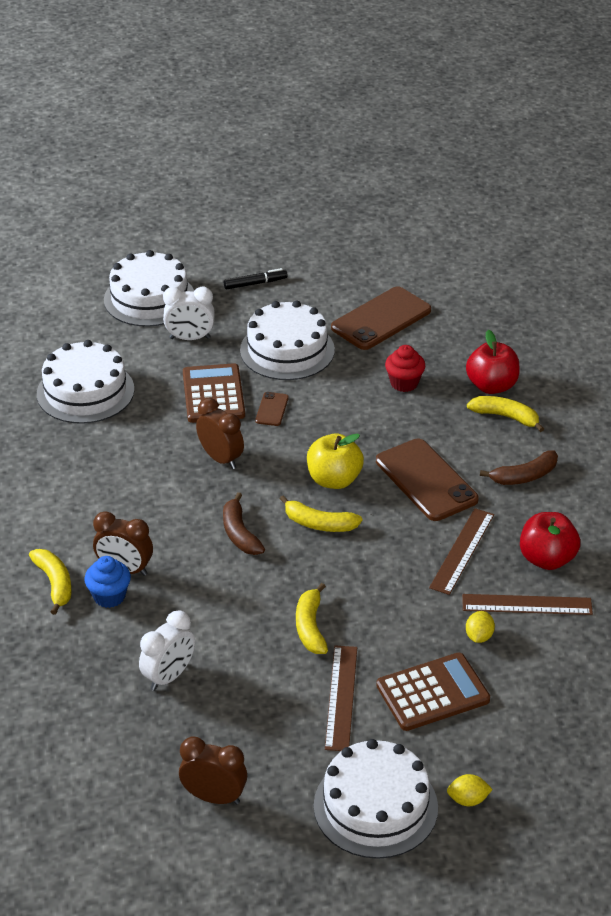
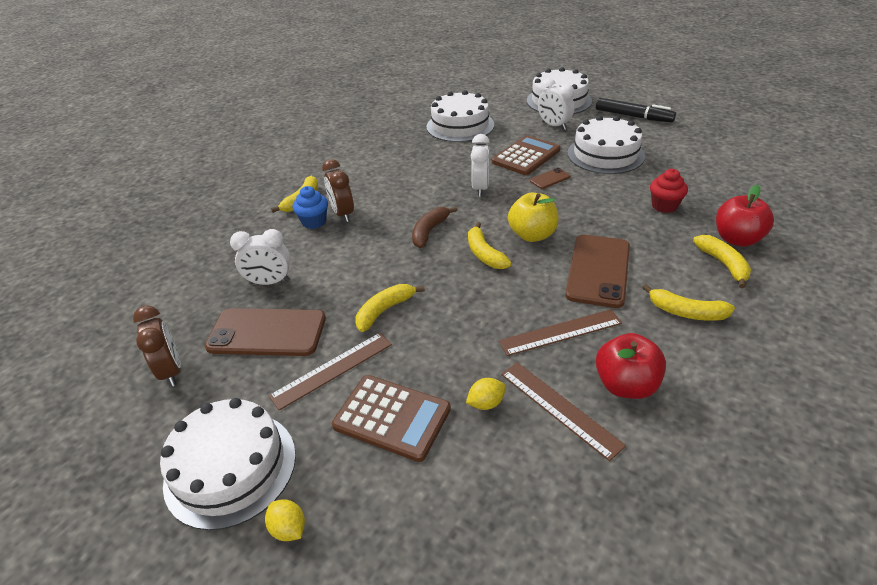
camera: 50 degrees right, 0 degrees up
brown clock [196,398,244,469] -> white clock [471,134,490,197]
black marker [224,268,288,289] -> black marker [596,98,676,123], size x1.59
brown phone [331,286,431,350] -> brown phone moved to [205,308,326,356]
brown banana [480,450,558,485] -> yellow banana [642,284,735,321]

